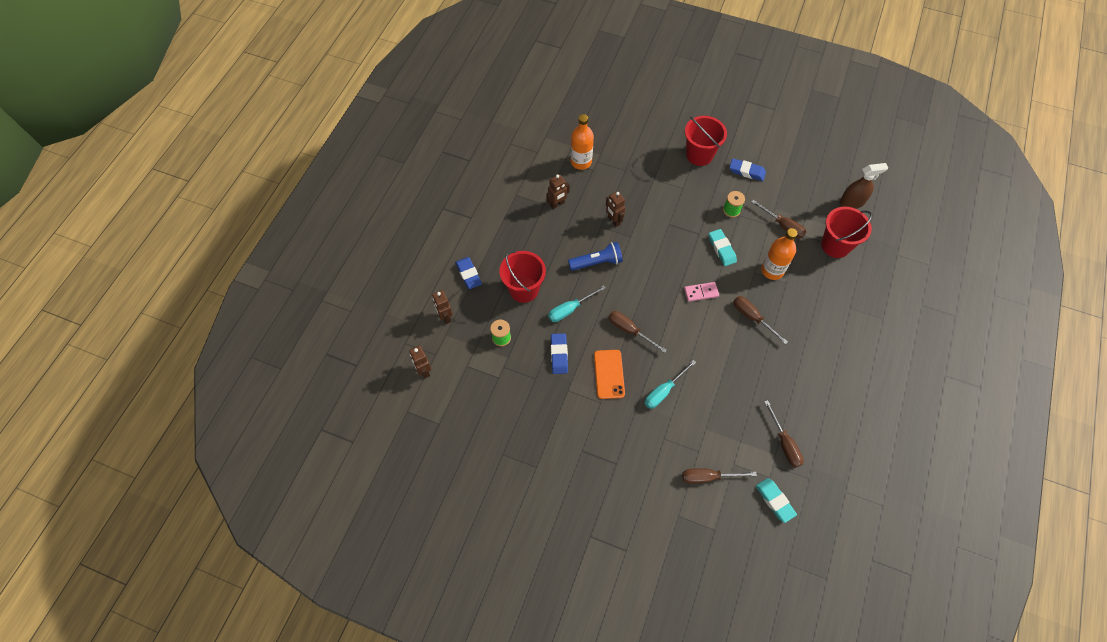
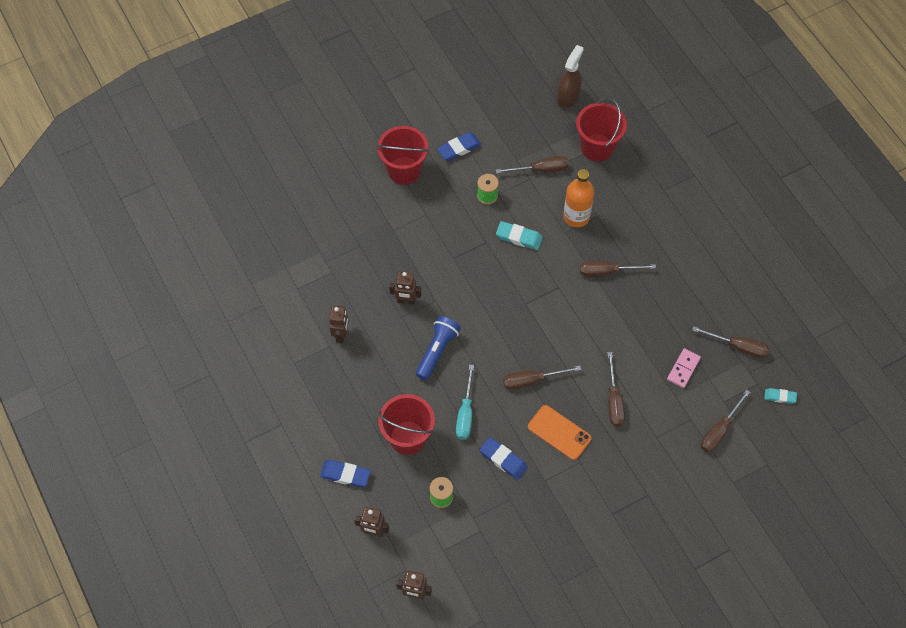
camera: 50 degrees left, 0 degrees up
orange bottle [571,114,594,170] -> none
turquoise screwdriver [644,360,696,409] -> brown screwdriver [607,352,625,427]
pink domino [684,282,719,302] -> pink domino moved to [667,348,701,388]
turquoise eraser [756,478,797,523] -> turquoise eraser [764,388,797,404], size x0.65

